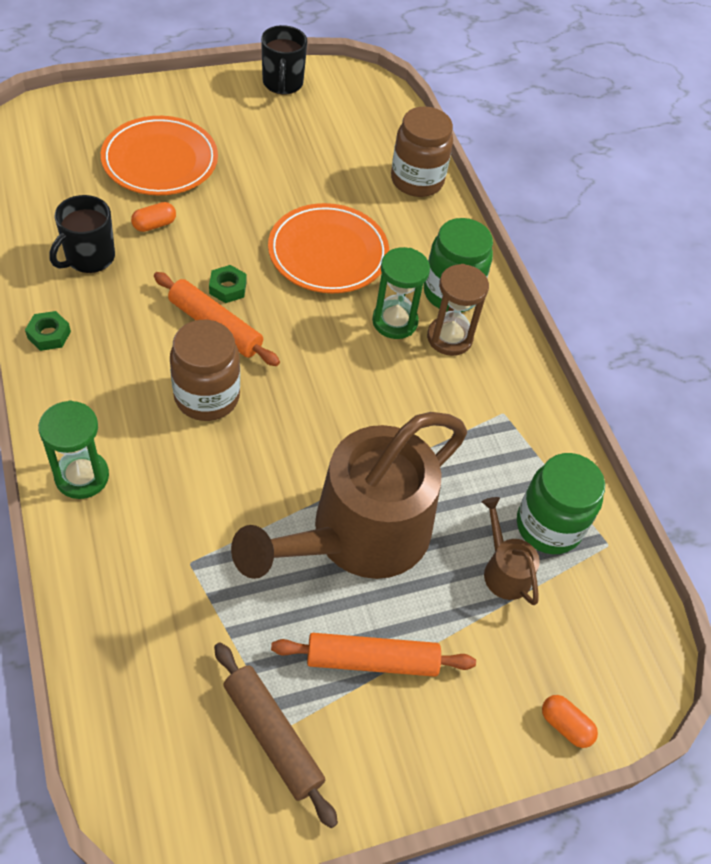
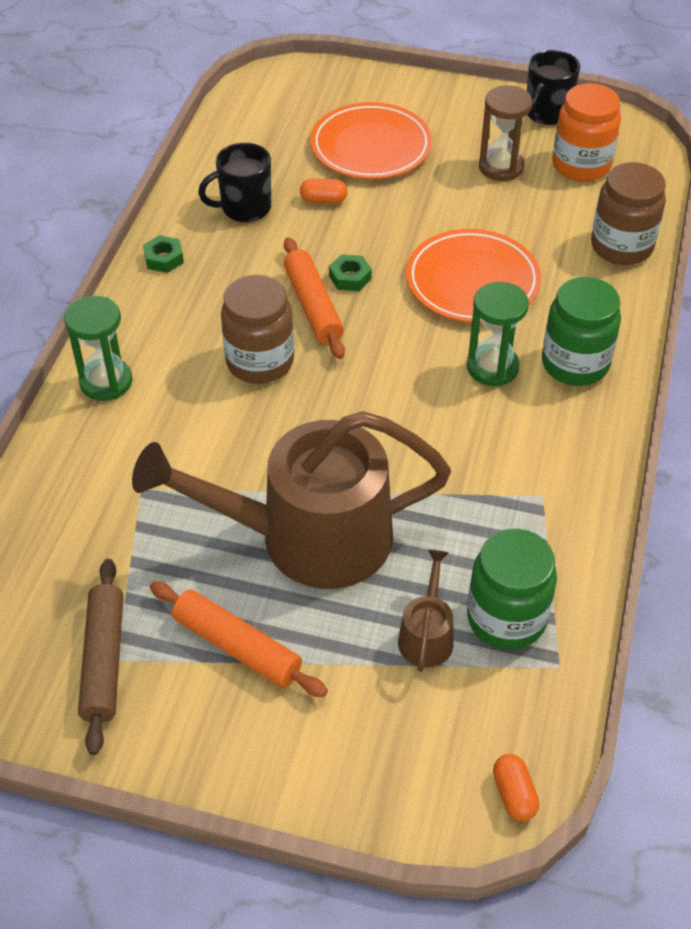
camera: 40 degrees right, 5 degrees down
brown hourglass [427,264,489,356] -> brown hourglass moved to [479,85,533,181]
orange capsule [542,695,598,748] -> orange capsule moved to [493,754,539,821]
none -> orange jar [552,83,621,182]

